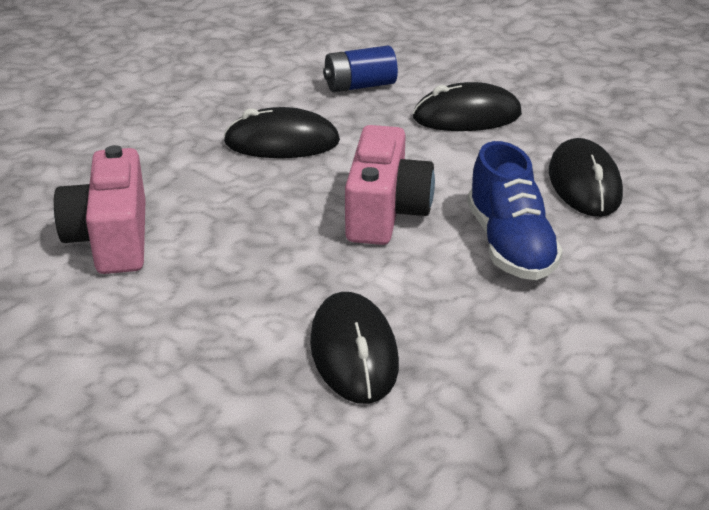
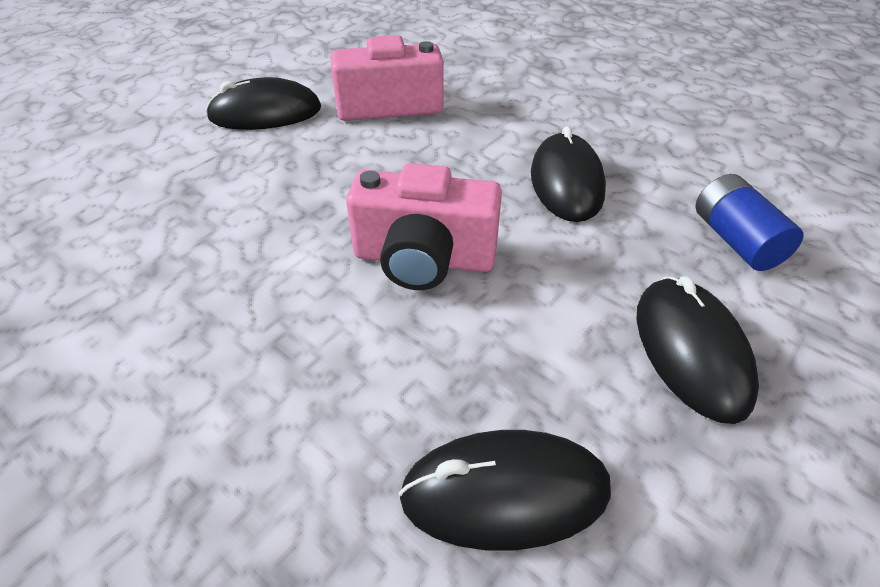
camera: 90 degrees right, 10 degrees up
black mouse [310,292,399,404] -> black mouse moved to [206,77,321,130]
blue shoe [467,141,563,280] -> none

